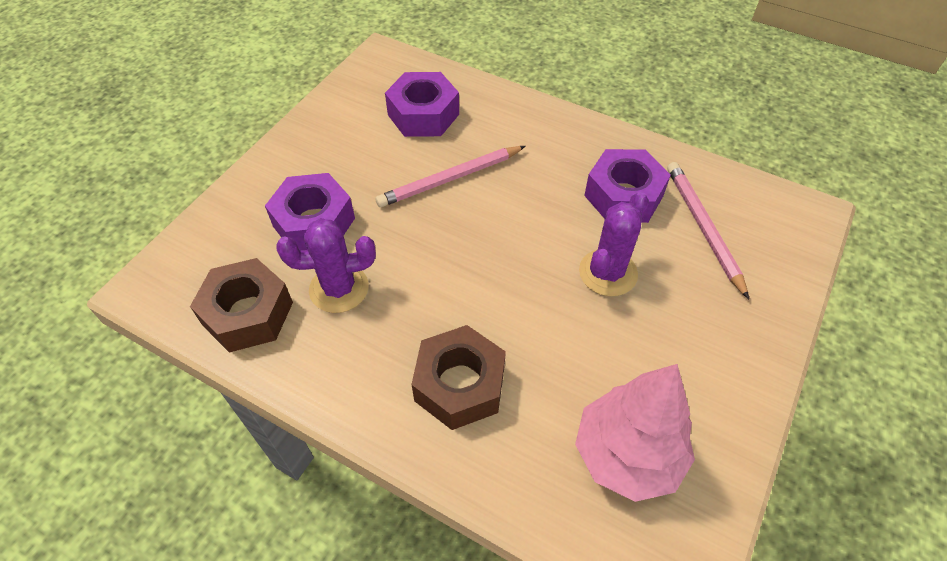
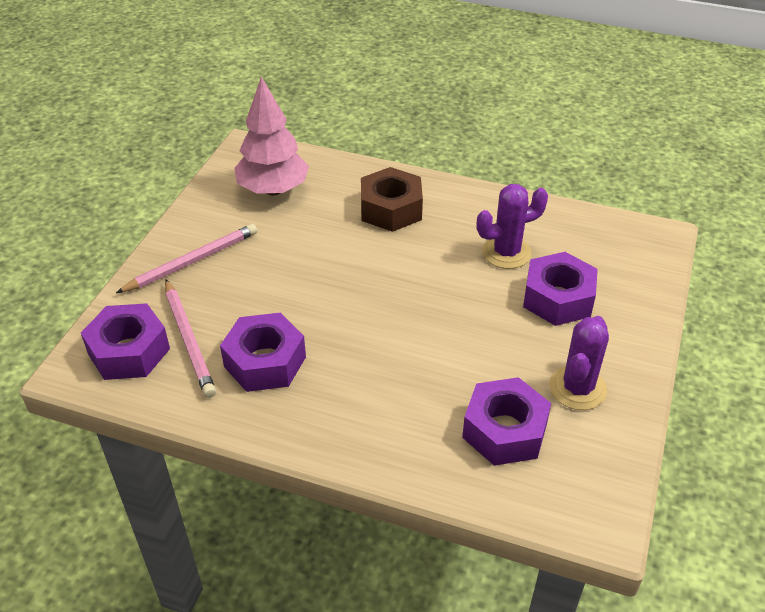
camera: 170 degrees right, 10 degrees down
brown nut [190,258,293,352] -> none
pink pencil [376,146,526,207] -> pink pencil moved to [116,224,257,293]
purple cactus [579,192,649,296] -> purple cactus moved to [549,316,609,410]
none -> purple nut [81,303,170,380]

